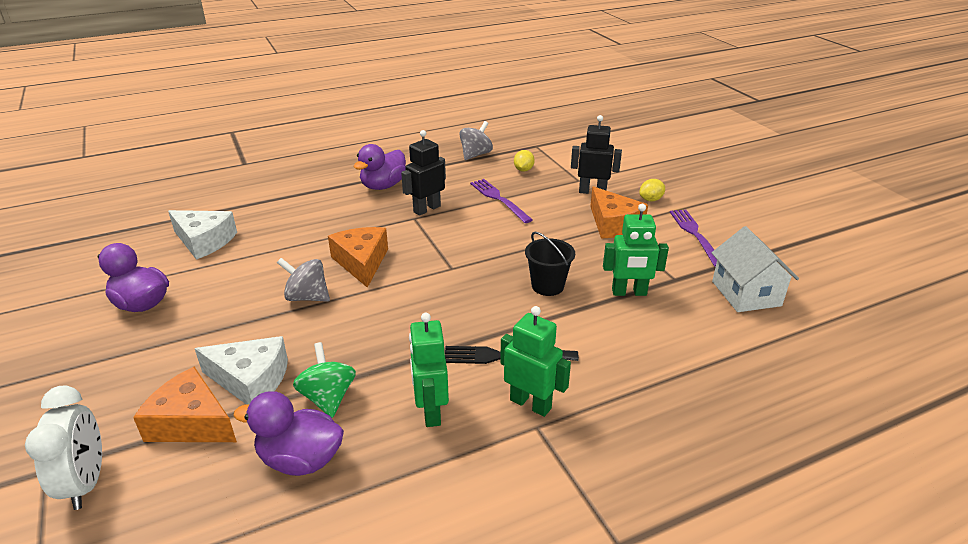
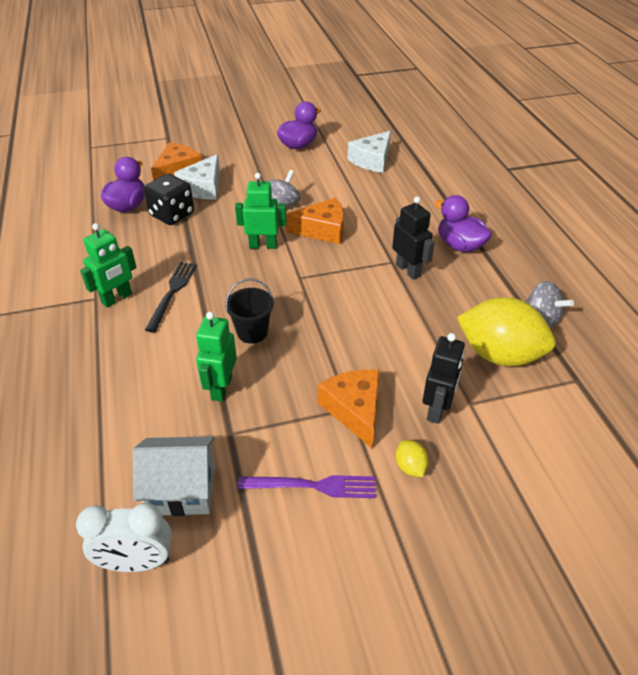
camera: 100 degrees right, 10 degrees up
white clock [25,385,102,510] -> white clock moved to [76,503,172,572]
green spinning top [293,342,356,418] -> black dice [144,174,194,225]
green robot [409,313,449,427] -> green robot moved to [235,173,287,249]
purple fork [470,179,533,223] -> none
yellow lemon [514,150,535,172] -> yellow lemon [457,297,556,366], size x2.48
orange cheese [590,186,648,239] -> orange cheese turned 90 degrees clockwise [318,369,380,448]

